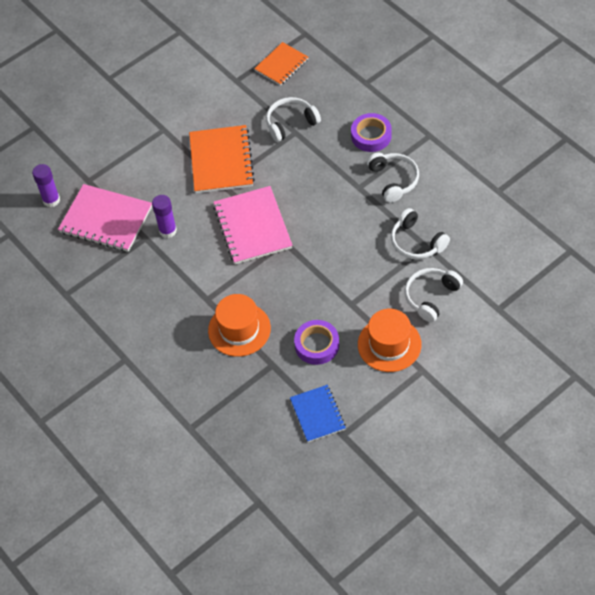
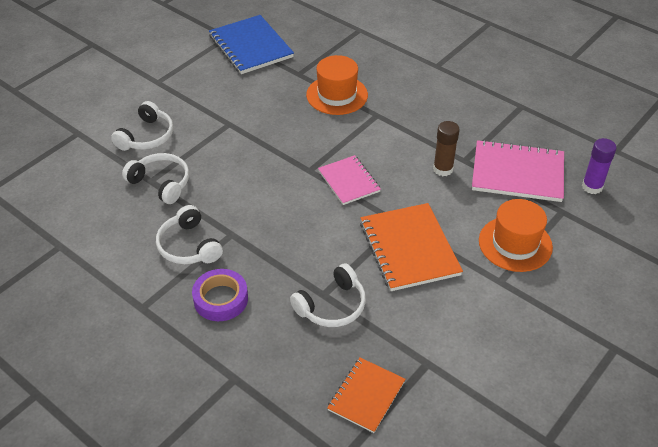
camera: 165 degrees right, 10 degrees down
purple glue stick [152,195,177,238] -> brown glue stick [433,121,460,176]
pink notebook [213,186,293,264] -> pink notebook [318,155,381,205], size x0.62
blue notebook [290,385,346,442] -> blue notebook [209,15,294,74], size x1.62
purple tape [294,320,339,365] -> none
orange hat [358,309,422,372] -> orange hat moved to [479,199,553,272]

